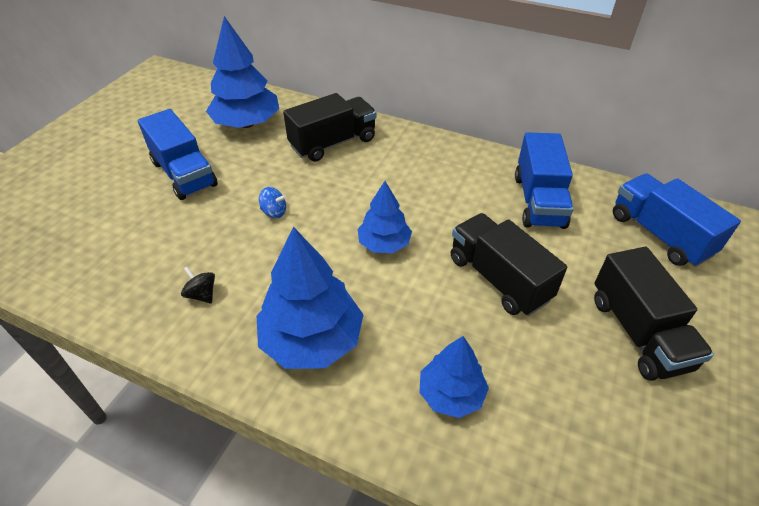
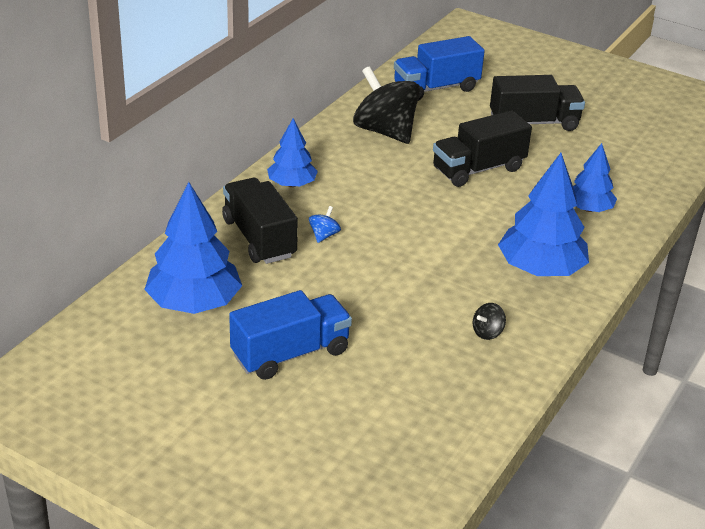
camera: 85 degrees left, 10 degrees down
blue spinning top [259,187,286,218] -> blue spinning top moved to [309,206,341,243]
blue tree [358,181,412,253] -> blue tree moved to [267,118,318,187]
blue truck [515,132,574,229] -> black spinning top [353,66,420,144]

